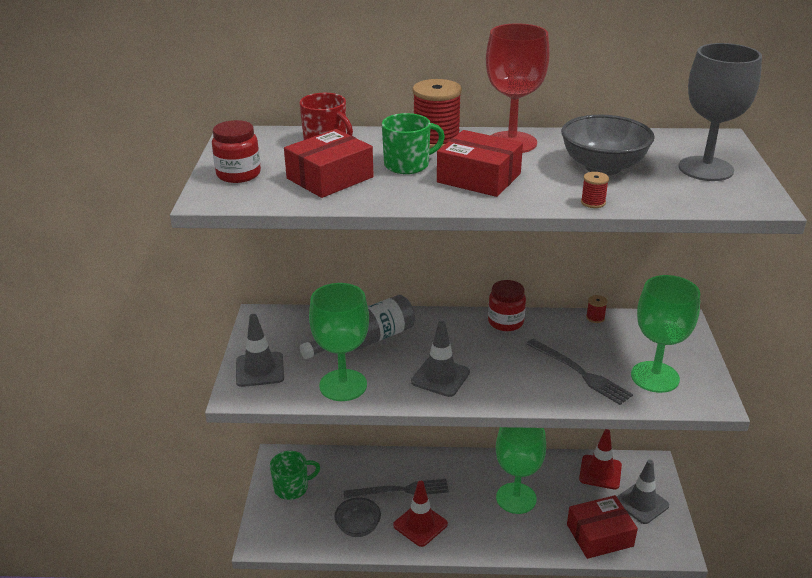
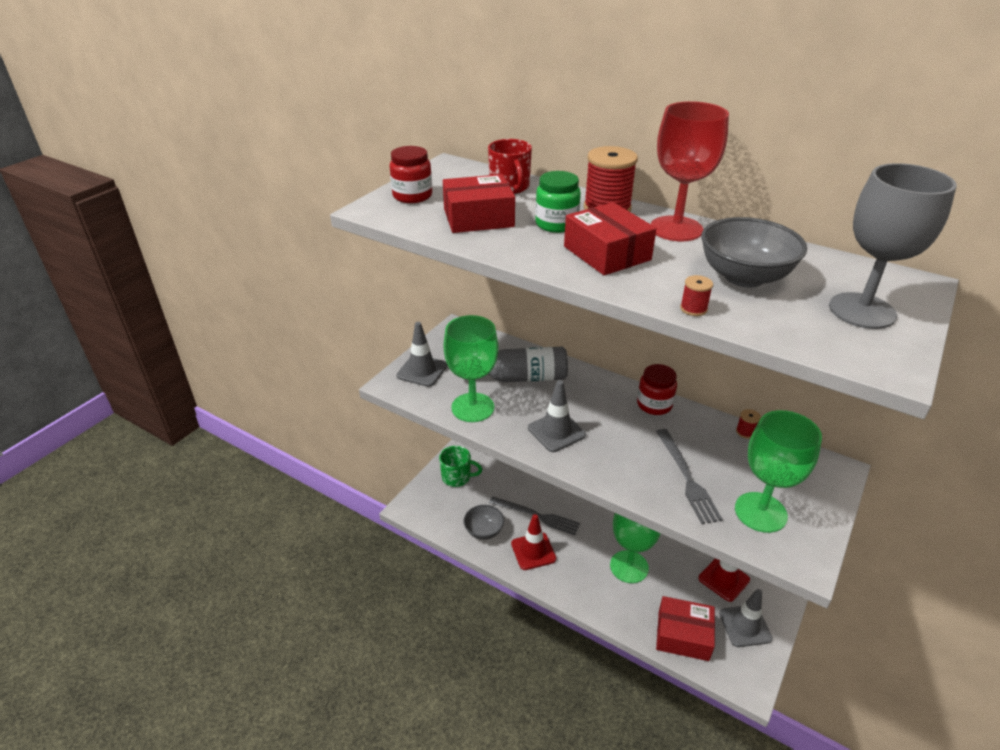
camera: 30 degrees right, 5 degrees up
green mug [382,113,445,174] -> green jar [535,171,581,233]

